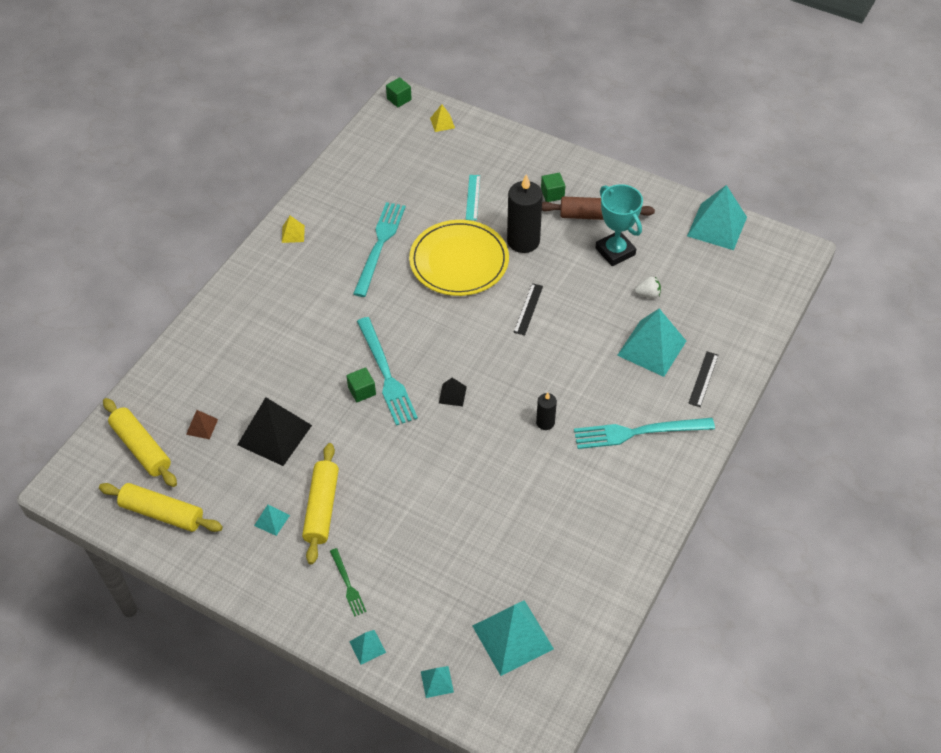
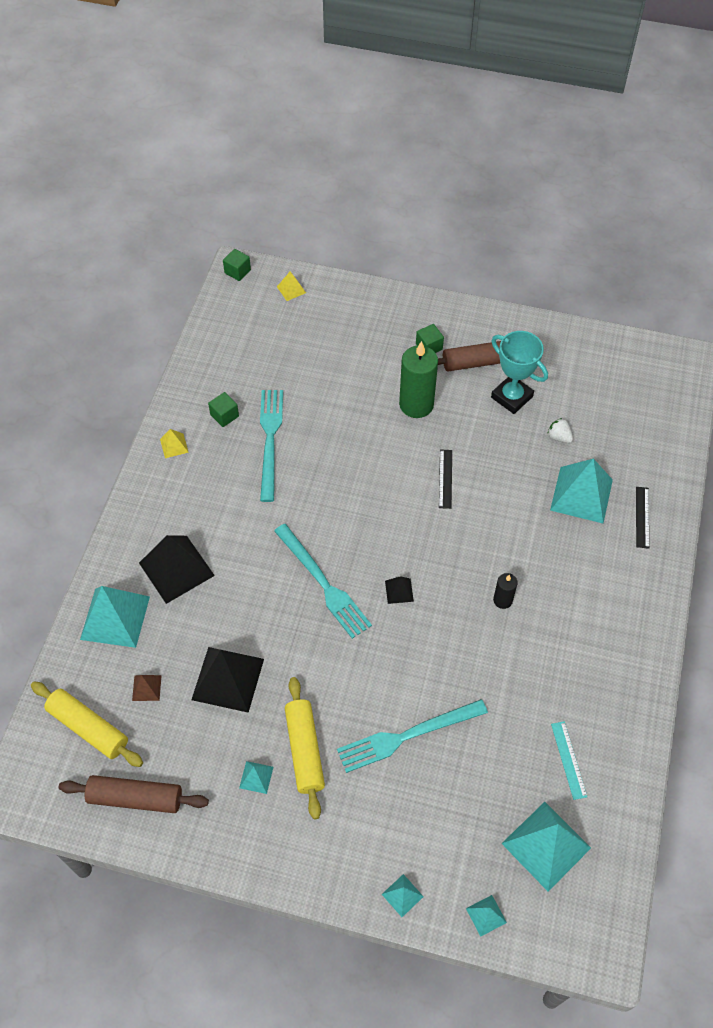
camera: 15 degrees left, 5 degrees up
yellow rolling pin [99,483,223,532] -> brown rolling pin [59,775,209,813]
green fork [330,548,367,617] -> none
green cube [346,367,376,402] -> green cube moved to [208,392,239,427]
yellow plate [409,220,509,296] -> none
turquoise ruler [466,175,480,220] -> turquoise ruler moved to [551,721,587,800]
black candle [507,174,543,253] -> green candle [399,341,438,418]
turquoise fork [574,418,715,449] -> turquoise fork moved to [337,699,488,773]
white strawberry [635,277,661,299] -> white strawberry turned 120 degrees counterclockwise [547,418,573,443]
turquoise pyramid [687,185,747,250] -> turquoise pyramid moved to [80,586,150,648]
none -> black pyramid [139,535,215,604]

